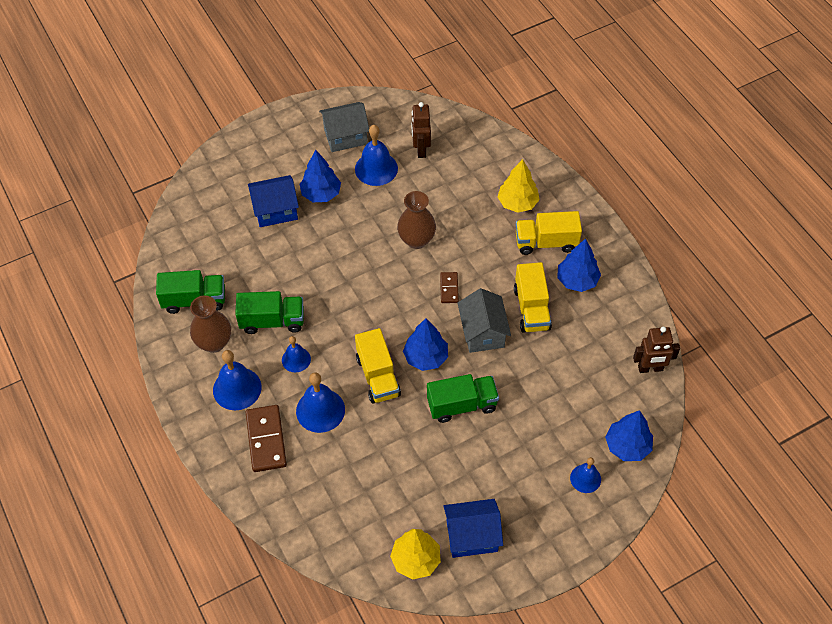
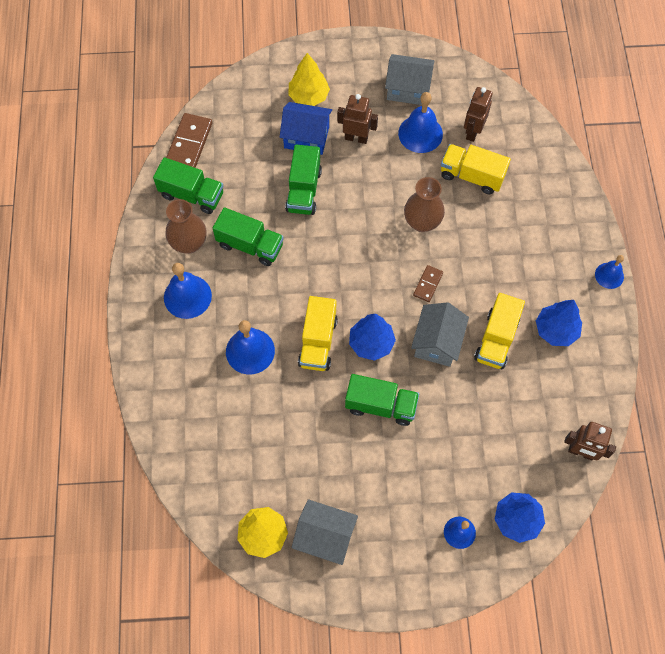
camera: 25 degrees right, 10 degrees up
brown domino [245,405,287,472] -> brown domino moved to [166,113,212,168]
blue bell [282,336,311,372] -> blue bell moved to [595,255,624,289]
blue tree [299,150,341,202] -> brown robot [337,94,378,144]
blue house [443,499,503,558] -> grey house [291,499,358,565]
yellow tree [498,159,540,213] -> yellow tree moved to [288,53,330,106]
yellow truck [516,211,582,255] -> yellow truck moved to [441,144,511,194]
none -> green truck [285,144,322,215]

